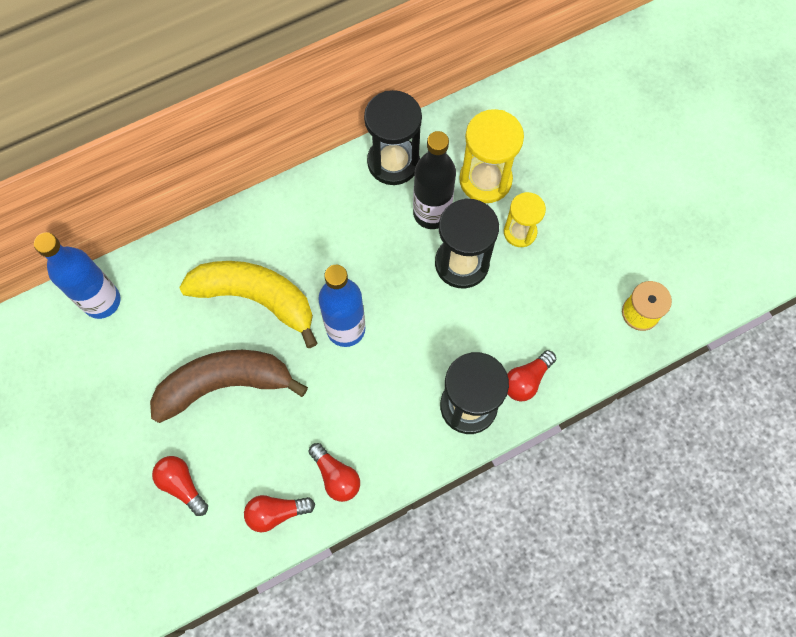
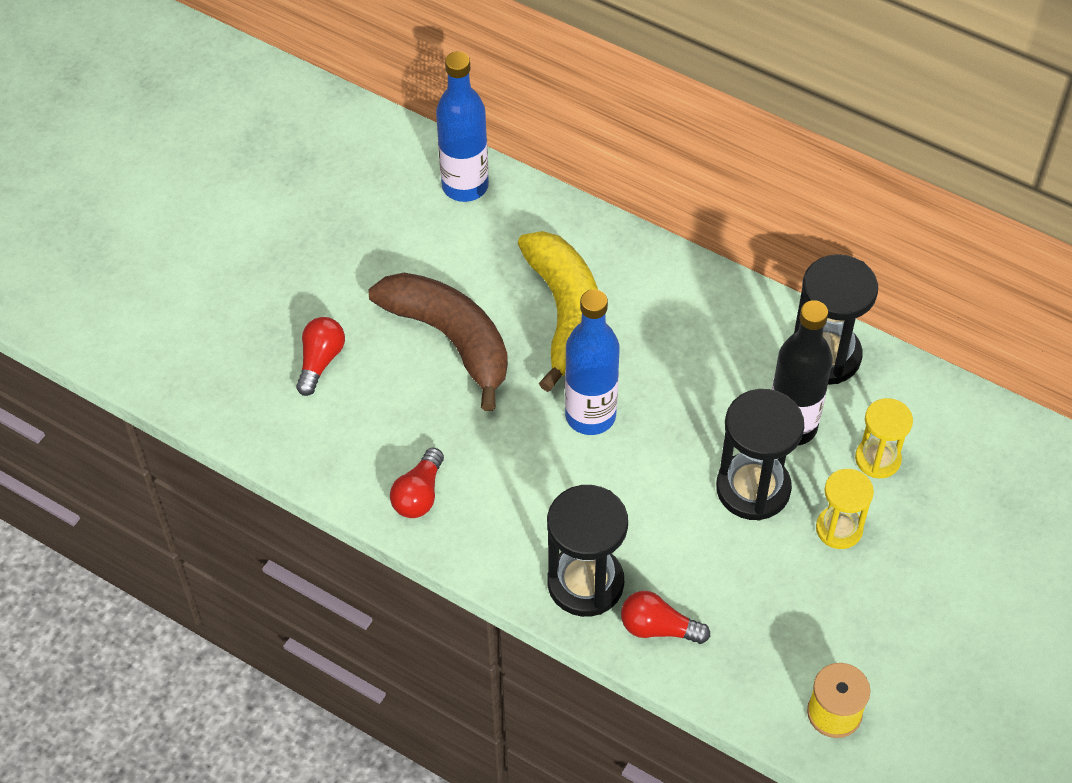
camera: 60 degrees right, 15 degrees down
red light bulb [244,495,315,532] -> none
yellow hourglass [459,109,524,203] -> yellow hourglass [855,398,913,478], size x0.62

